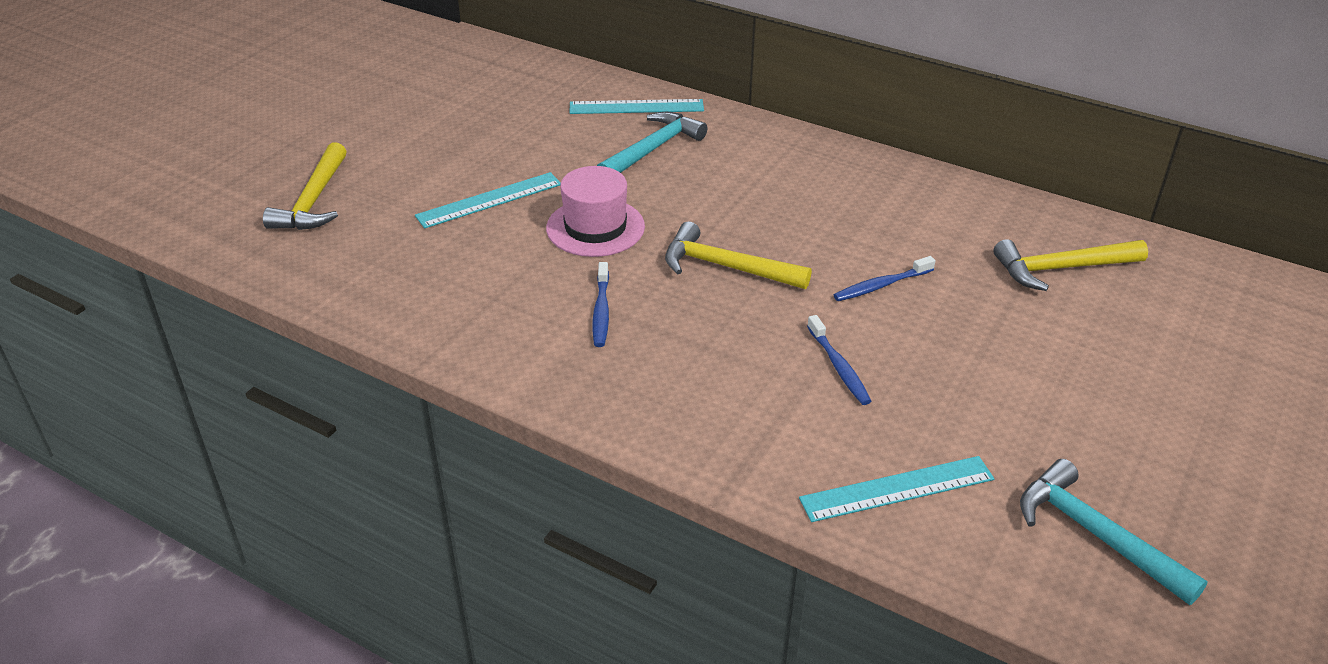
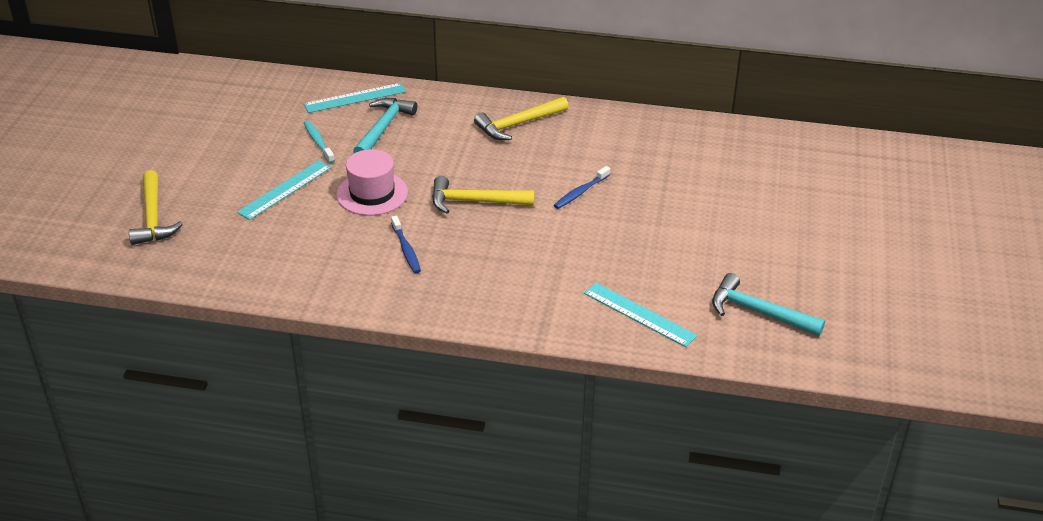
camera: 20 degrees left, 0 degrees up
turquoise ruler [799,456,994,522] -> turquoise ruler turned 75 degrees clockwise [584,283,697,347]
blue toothbrush [807,315,872,405] -> none
yellow hammer [993,239,1148,291] -> yellow hammer moved to [474,97,569,140]
none -> turquoise toothbrush [304,121,335,163]

